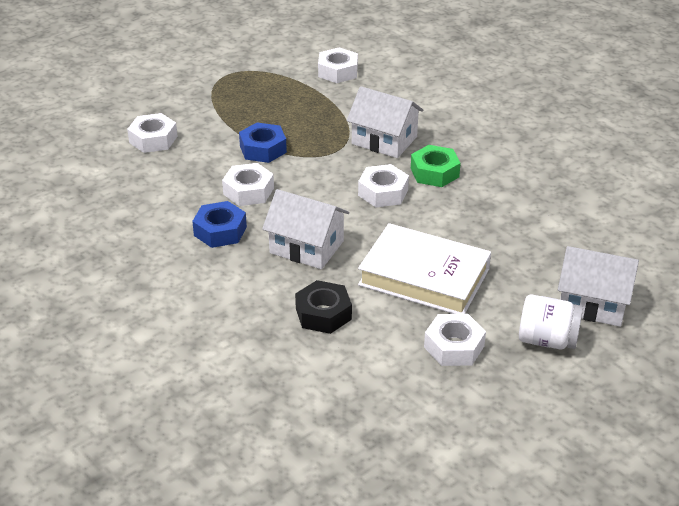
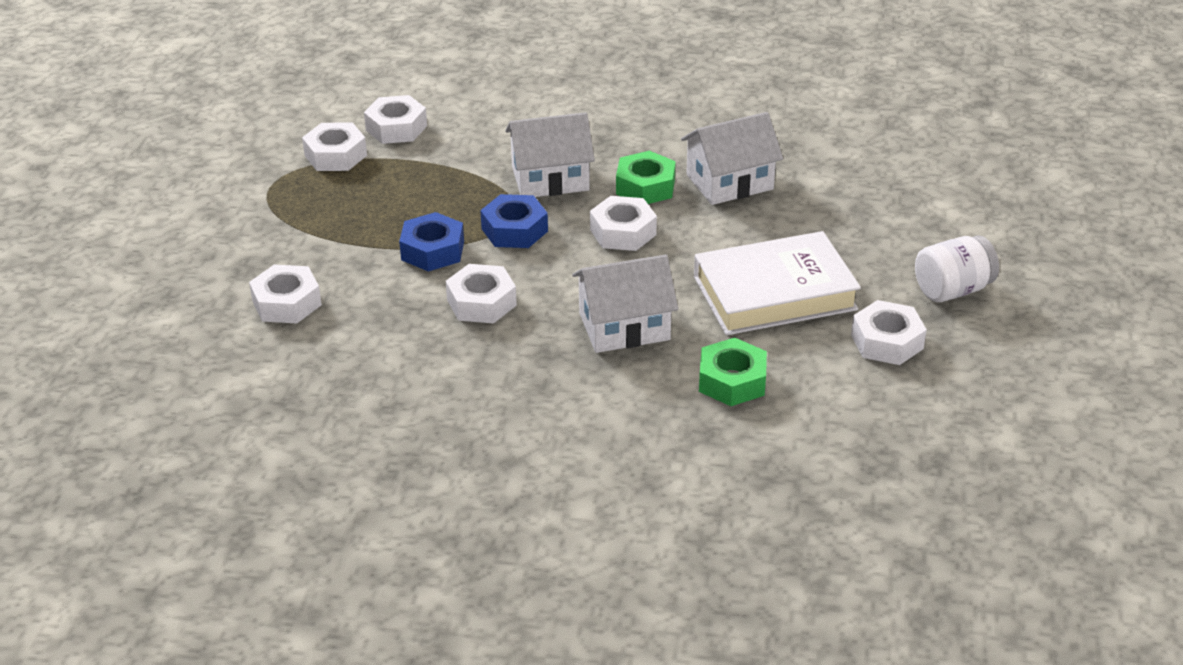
camera: 40 degrees left, 0 degrees up
blue nut [192,201,247,248] -> blue nut moved to [480,194,548,248]
black nut [295,280,352,334] -> green nut [699,338,767,406]
white house [558,246,639,327] -> white house moved to [681,112,783,205]
none -> white nut [302,123,367,171]

